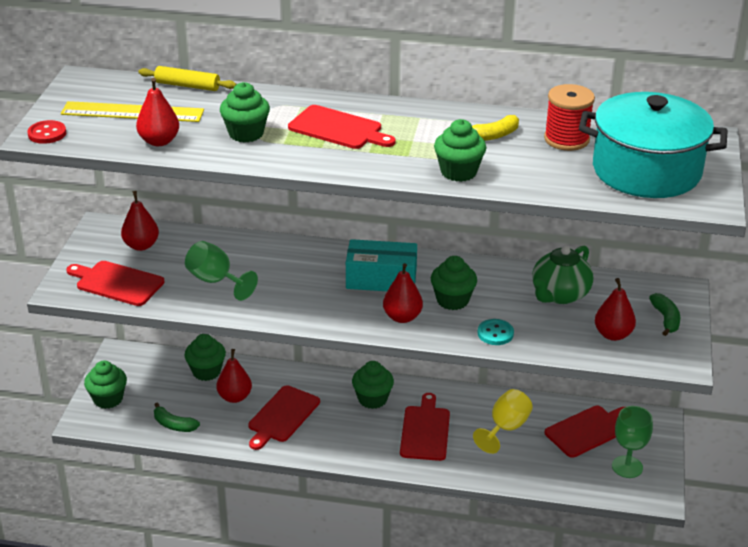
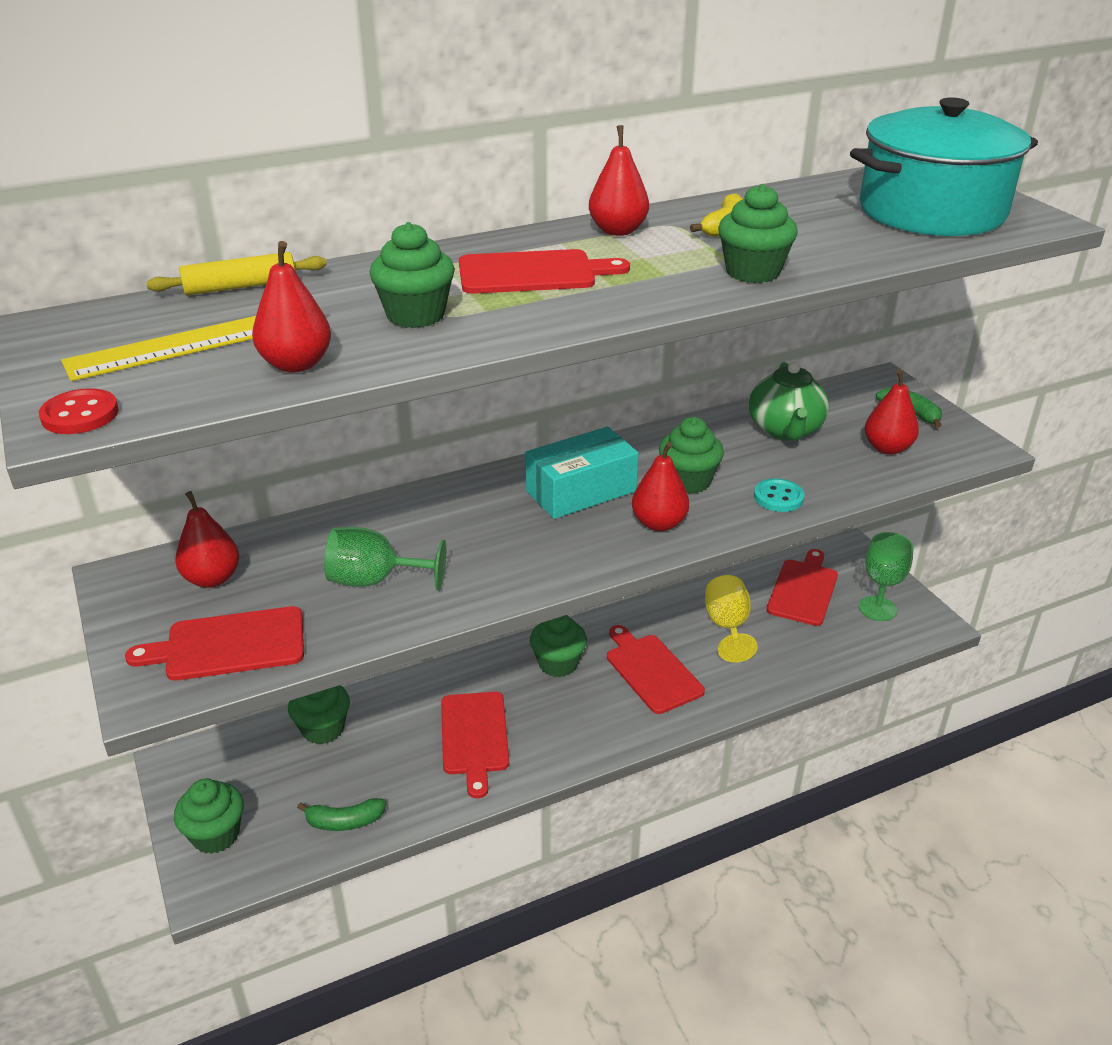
camera: 35 degrees left, 0 degrees up
red pear [216,349,252,403] -> red pear moved to [589,125,649,236]
red spool [544,84,595,151] -> none

